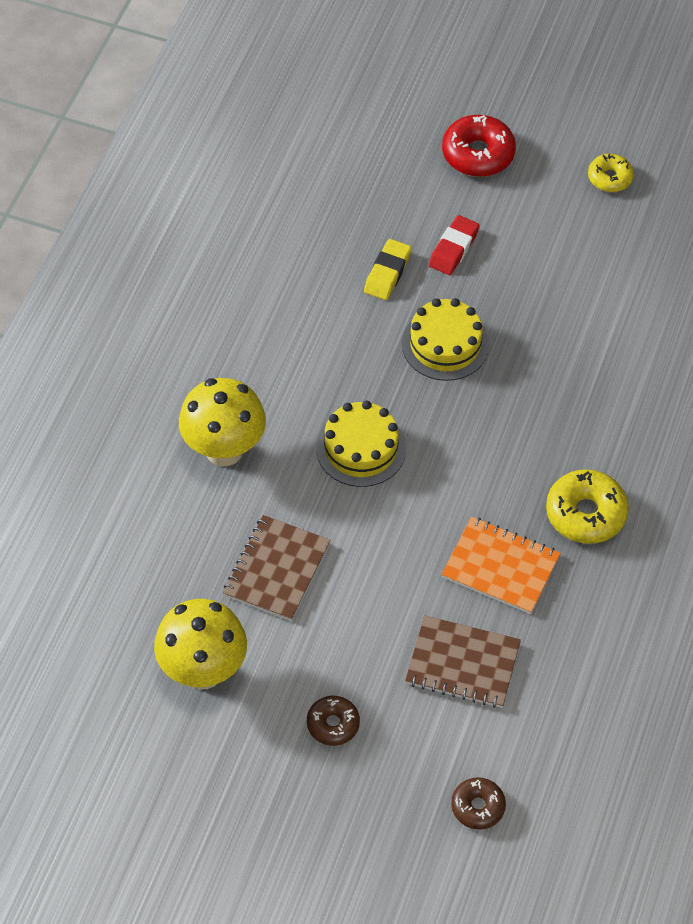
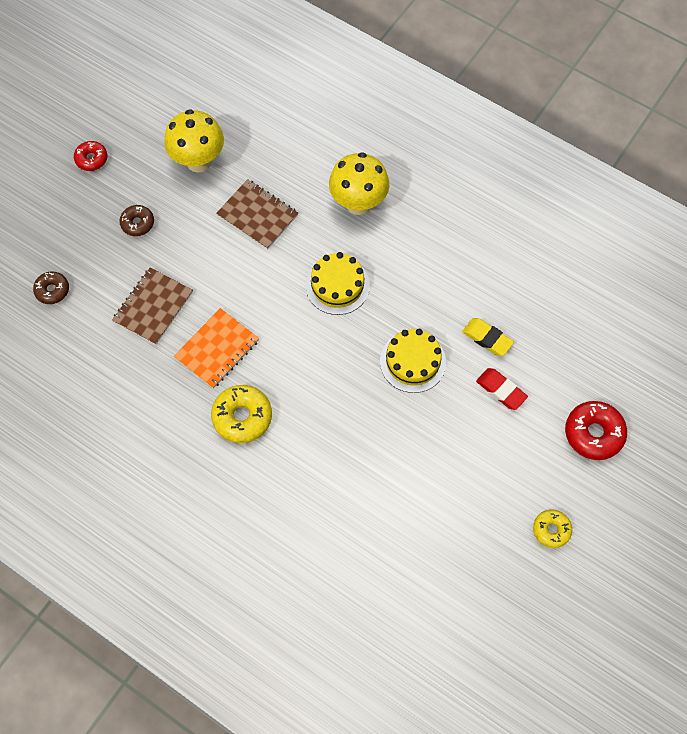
camera: 105 degrees right, 10 degrees up
none -> red donut [74,141,108,171]

